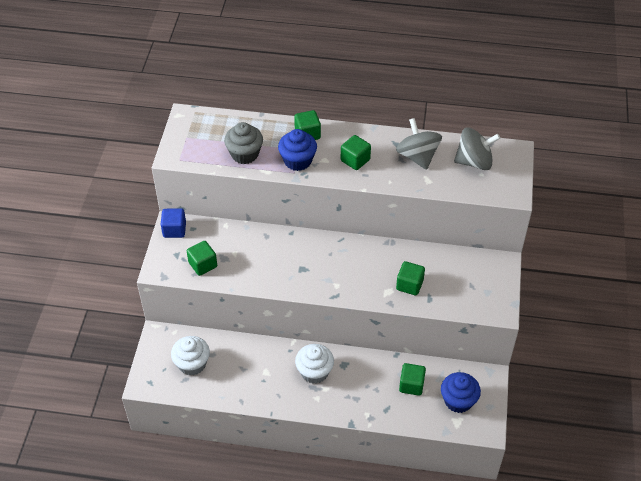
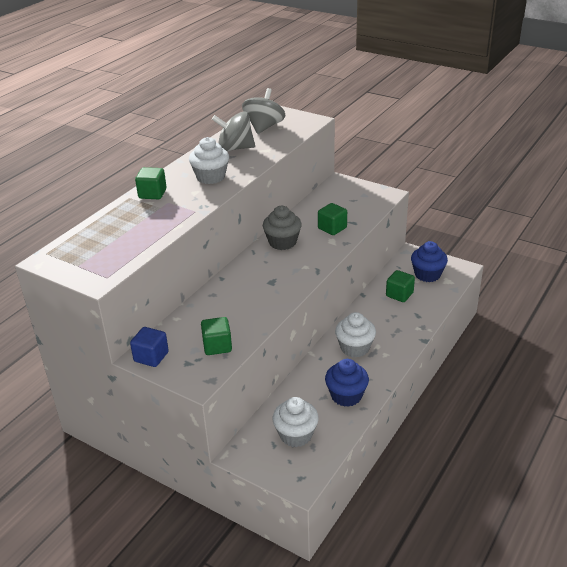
camera: 65 degrees left, 15 degrees down
grey cupcake [224,122,263,164] -> grey cupcake moved to [263,206,302,250]
blue cupcake [278,129,317,171] -> blue cupcake moved to [325,359,369,407]
green cube [341,135,371,170] -> white cupcake [189,137,229,184]

